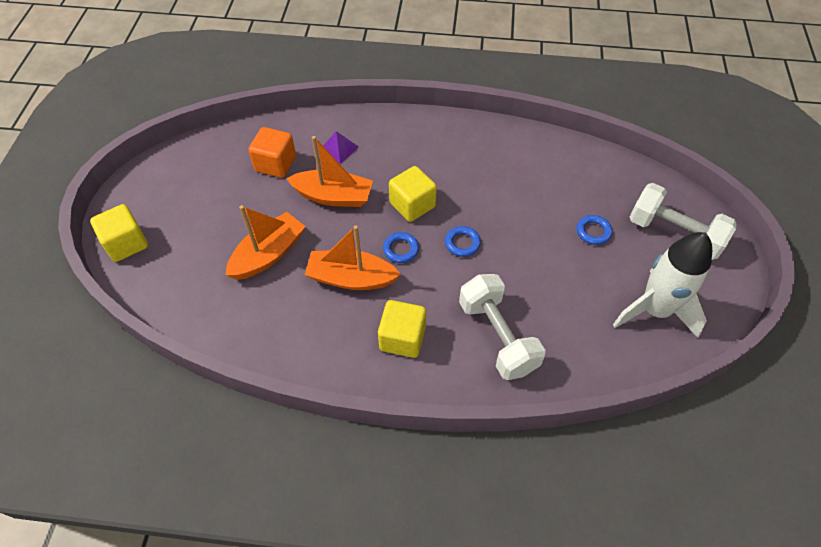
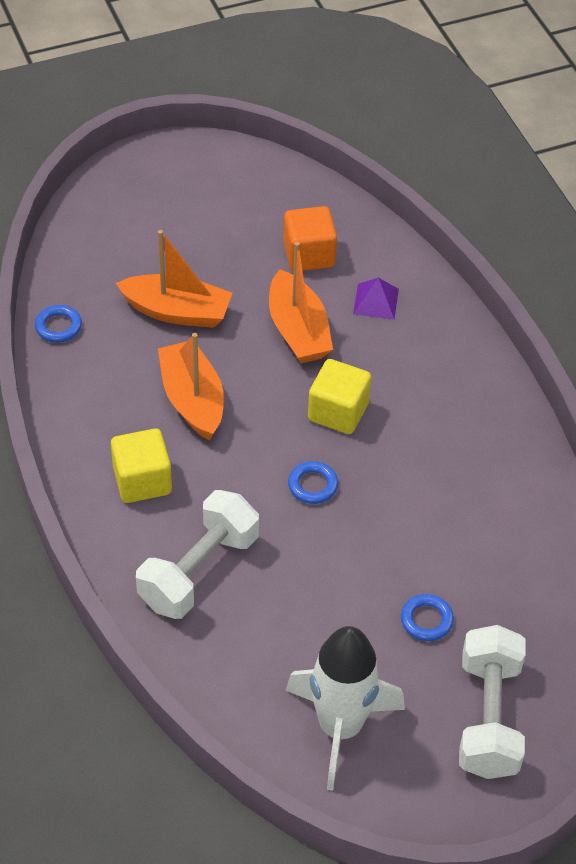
camera: 60 degrees right, 5 degrees down
yellow cube [90,204,148,262] -> none
blue ring [383,232,419,263] -> blue ring moved to [35,305,82,343]

